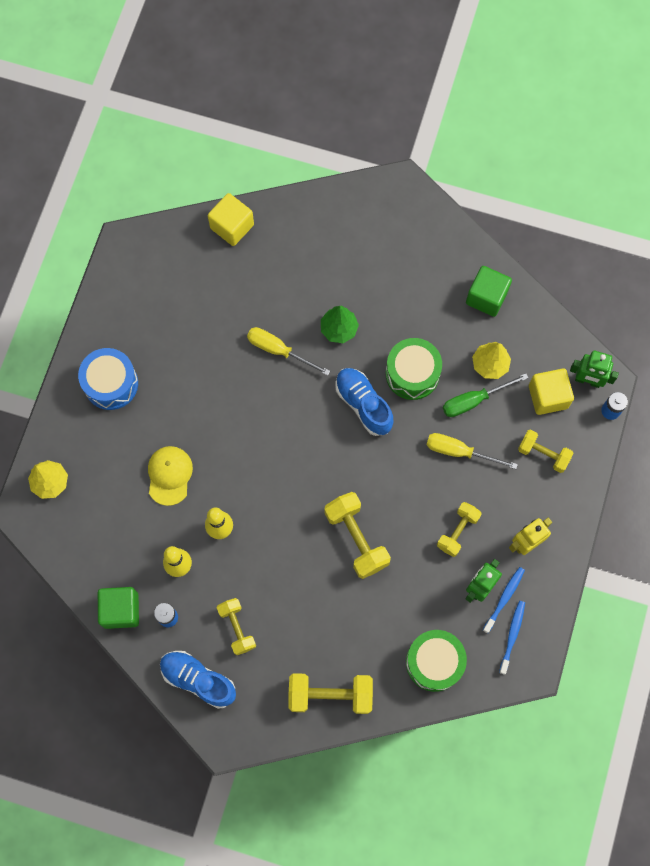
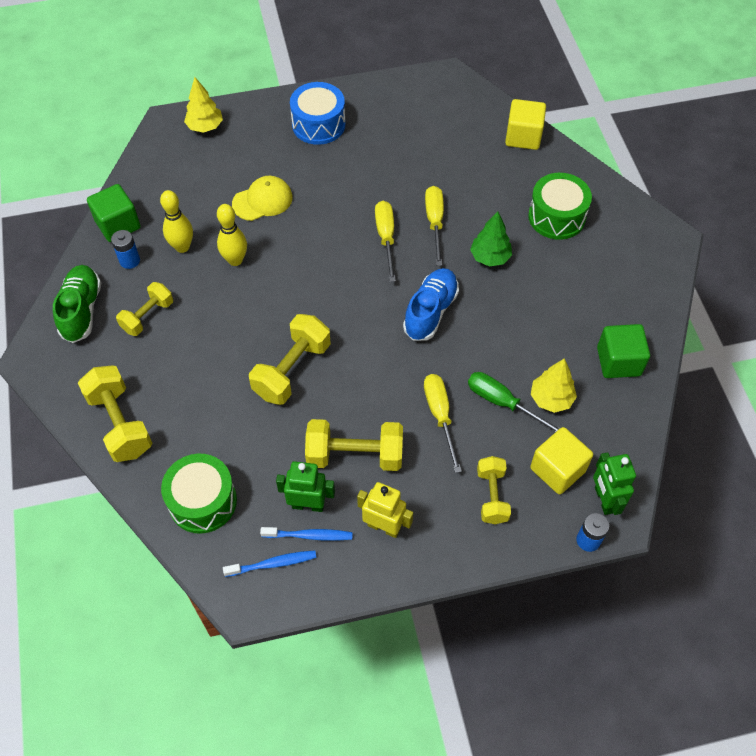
camera: 60 degrees right, 15 degrees down
blue shoe [160,651,236,709] -> green shoe [53,265,101,343]
green drum [386,338,442,400] -> green drum moved to [528,173,592,240]
yellow dumbbell [437,502,482,557] -> yellow dumbbell [305,419,403,471], size x1.55
none -> yellow screwdriver [375,201,396,282]

